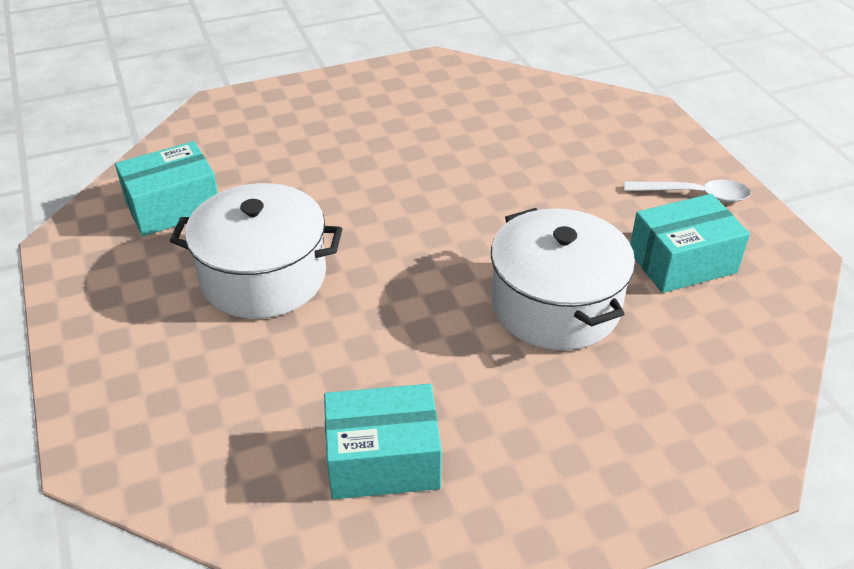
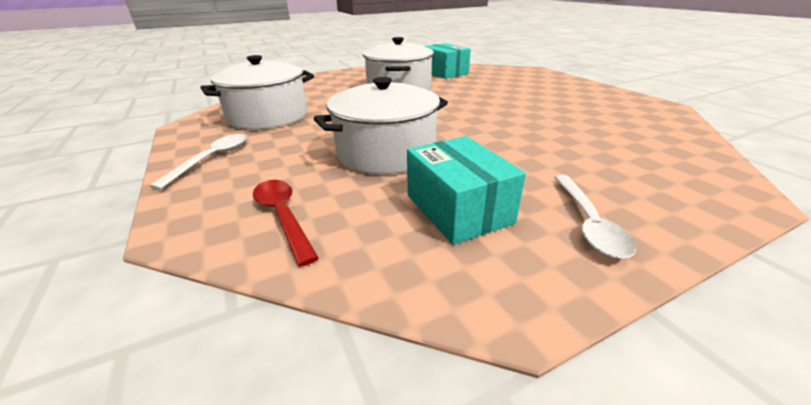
camera: 85 degrees right, 10 degrees down
turquoise box [324,384,442,499] -> white pot [201,55,314,130]
none -> white spoon [150,134,247,190]
none -> red spoon [253,180,319,267]

